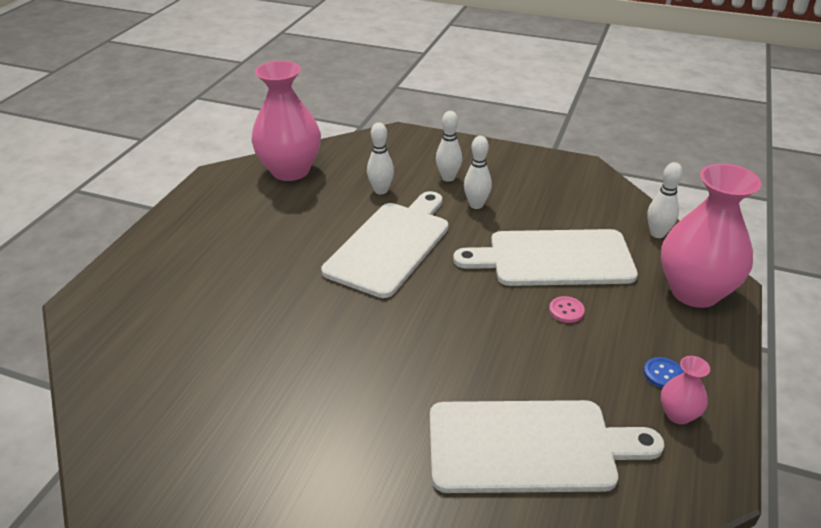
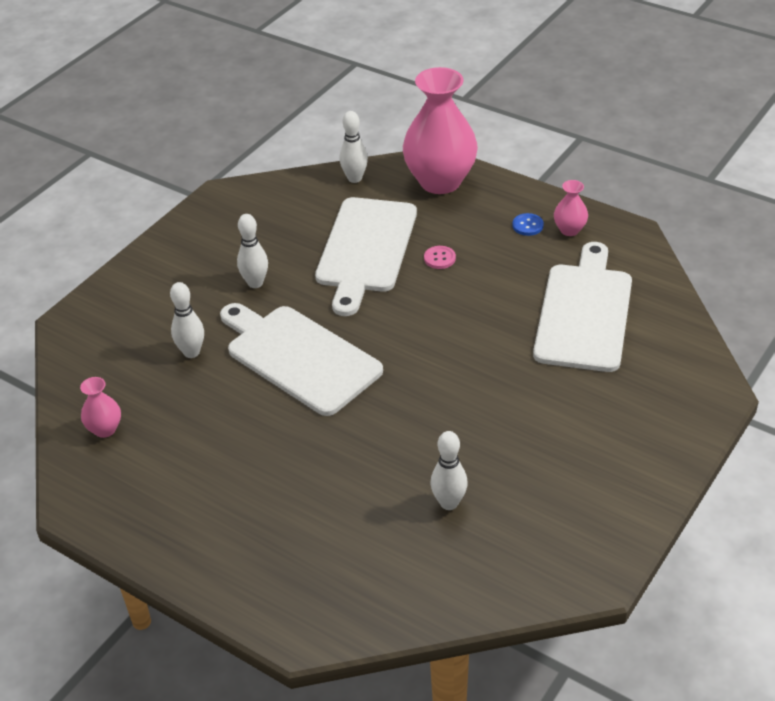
camera: 75 degrees left, 5 degrees up
pink vase [251,61,321,181] -> pink vase [80,377,121,438], size x0.44
white bowling pin [436,111,462,182] -> white bowling pin moved to [430,431,468,510]

